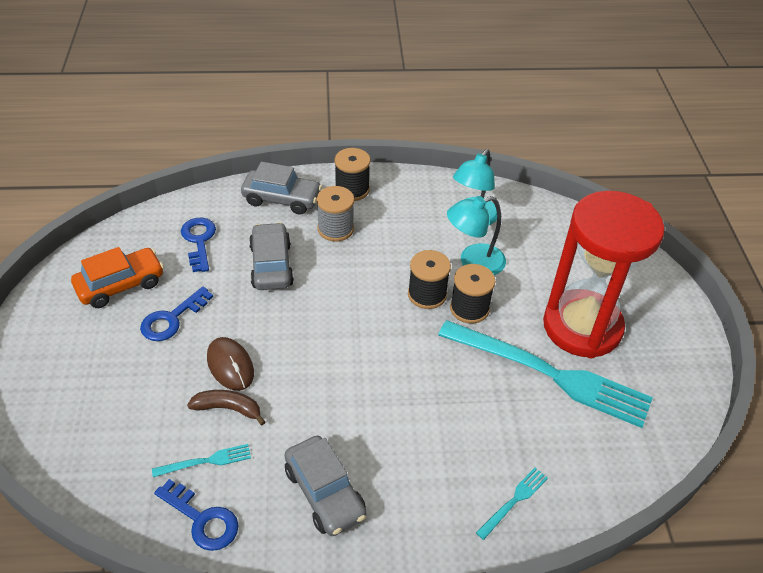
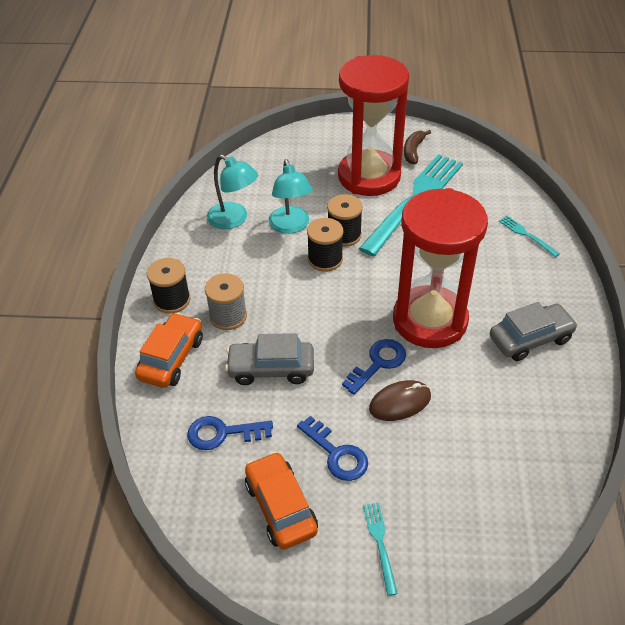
camera: 80 degrees left, 0 degrees up
turquoise fork [152,444,251,477] -> turquoise fork moved to [363,503,398,596]
blue key [154,479,239,551] -> blue key moved to [342,339,406,395]
brown banana [187,390,266,425] -> brown banana moved to [404,130,431,164]
grey car [241,162,322,215] -> orange car [135,313,203,388]
none -> red hourglass [393,188,488,348]

